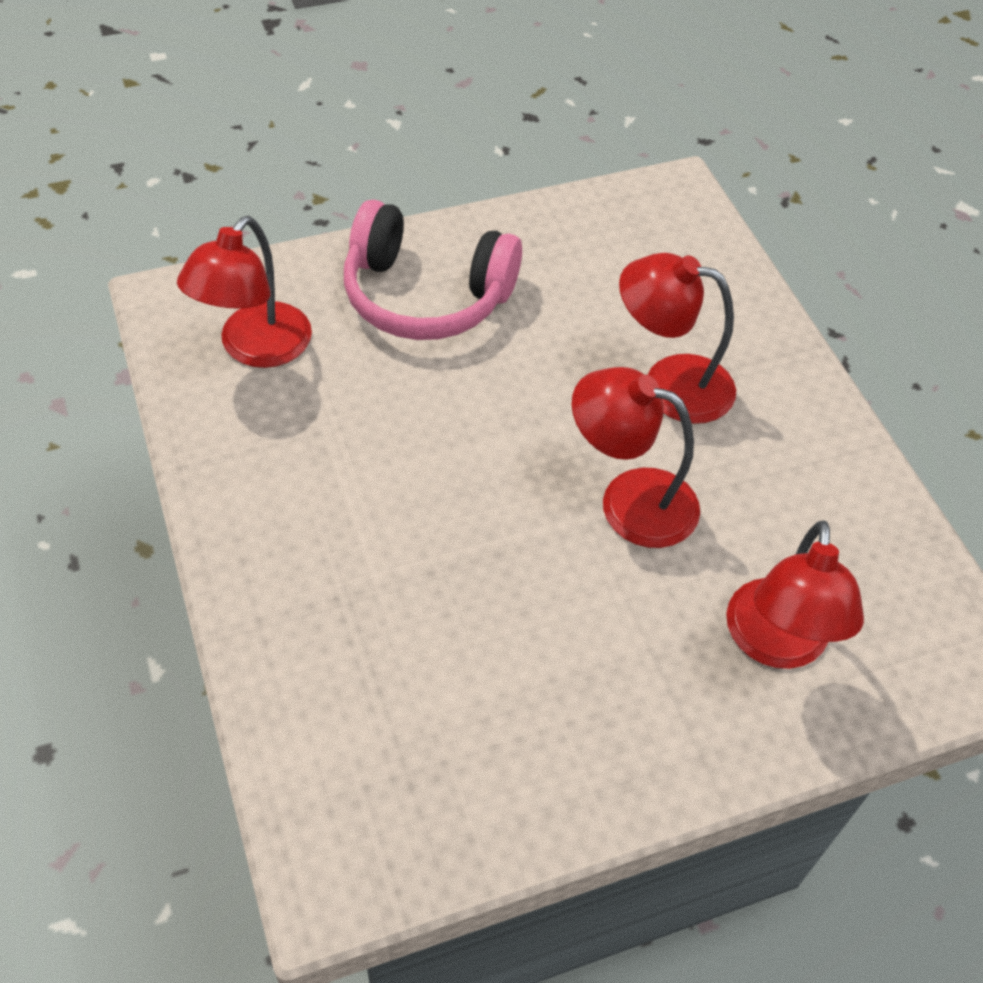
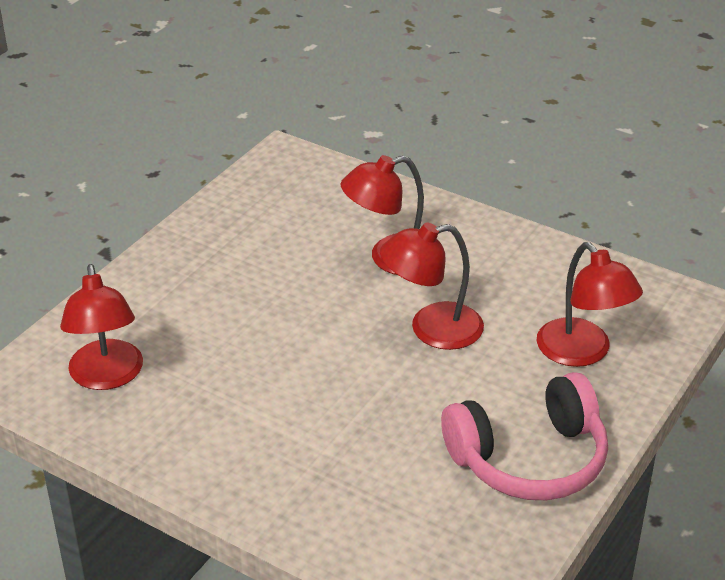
camera: 35 degrees left, 15 degrees down
pink headphones [344,200,522,340] -> pink headphones moved to [441,372,608,500]

